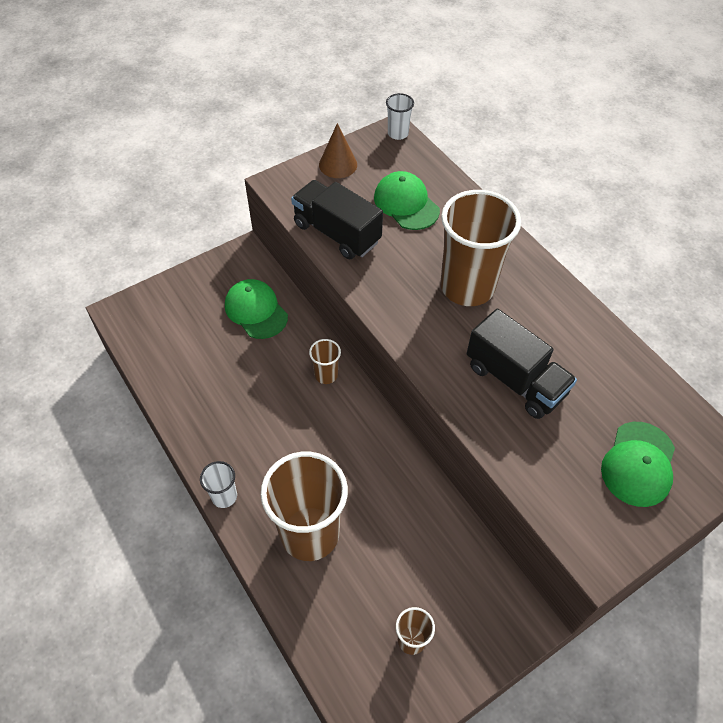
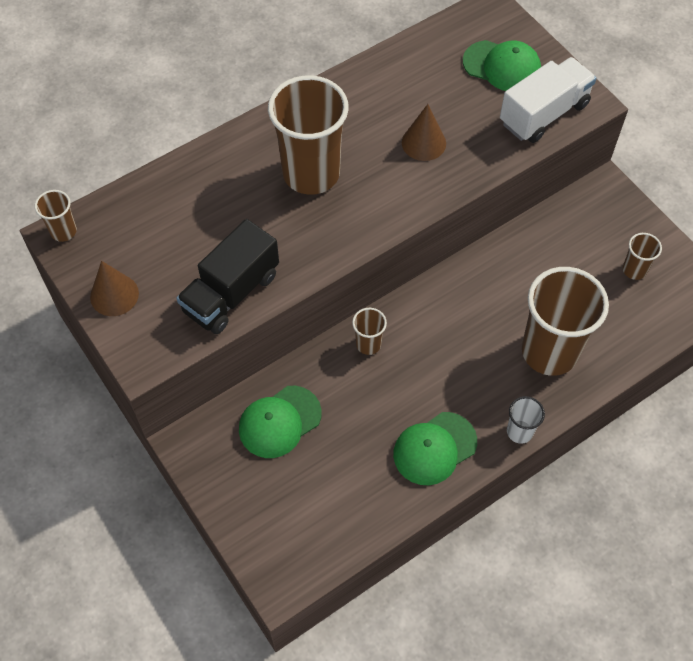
camera: 90 degrees left, 5 degrees up
green cap [374,171,440,230] -> green cap moved to [393,412,477,485]
white cup [386,93,414,140] -> brown cup [35,190,77,242]
black truck [467,308,577,419] -> brown cone [402,104,446,161]
none -> white truck [500,57,597,143]

